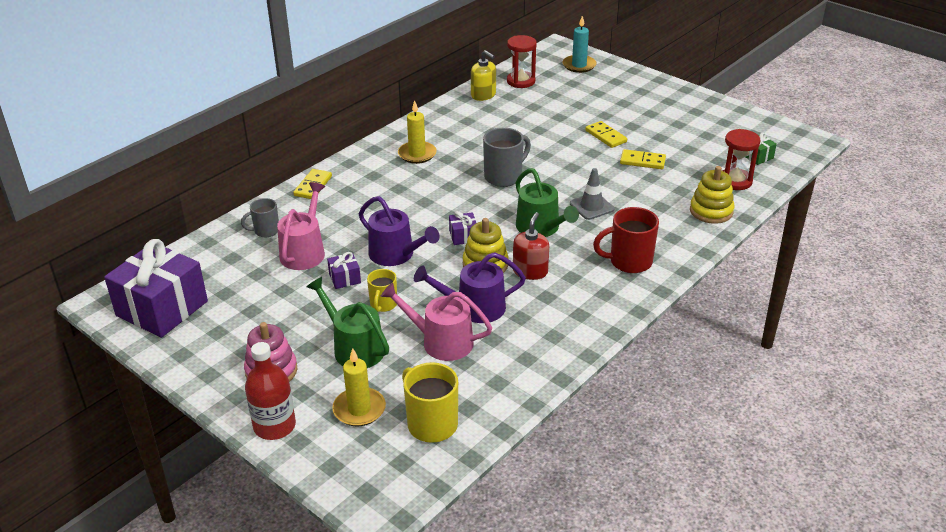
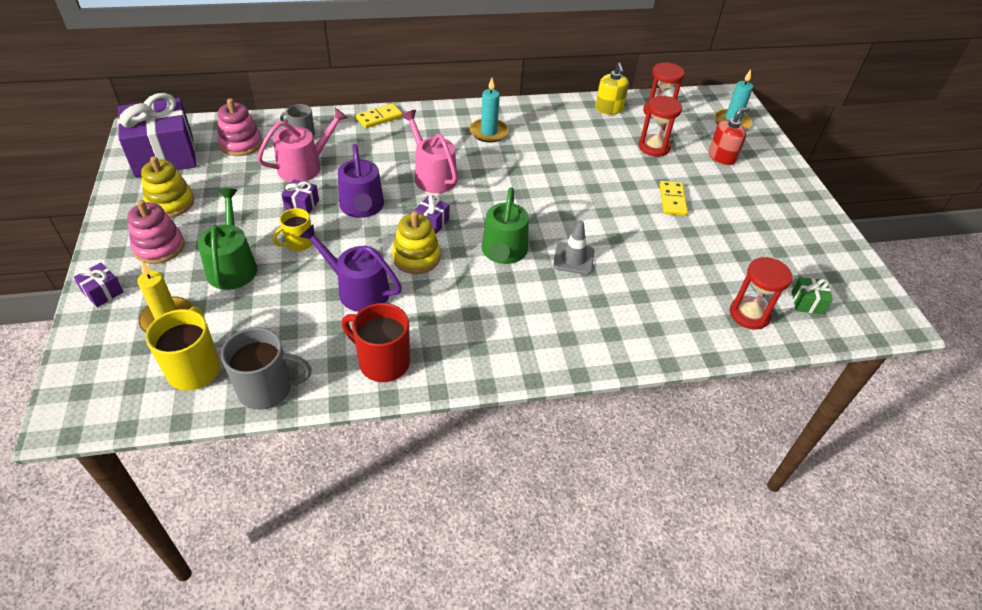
camera: 35 degrees right, 10 degrees up
red bottle [245,342,296,440] -> purple gift [74,263,124,307]
pink watering can [380,282,492,361] -> pink watering can moved to [402,110,457,193]
yellow candle [398,100,437,164] -> turquoise candle [470,78,509,142]
grey mug [483,128,531,187] -> grey mug moved to [221,327,312,410]
red soap dispenser [513,212,549,280] -> red soap dispenser moved to [709,107,750,165]
red mug [593,207,659,273] -> red mug moved to [342,303,410,382]
yellow domino [620,149,666,169] -> none
yellow stacking toy [690,166,734,224] -> yellow stacking toy moved to [141,156,194,218]
none -> pink stacking toy [218,98,262,156]
none -> red hourglass [638,96,682,157]

